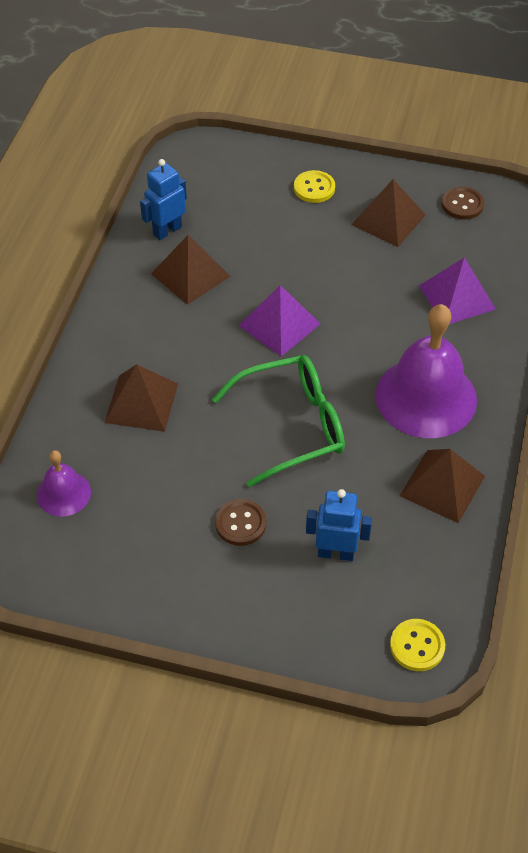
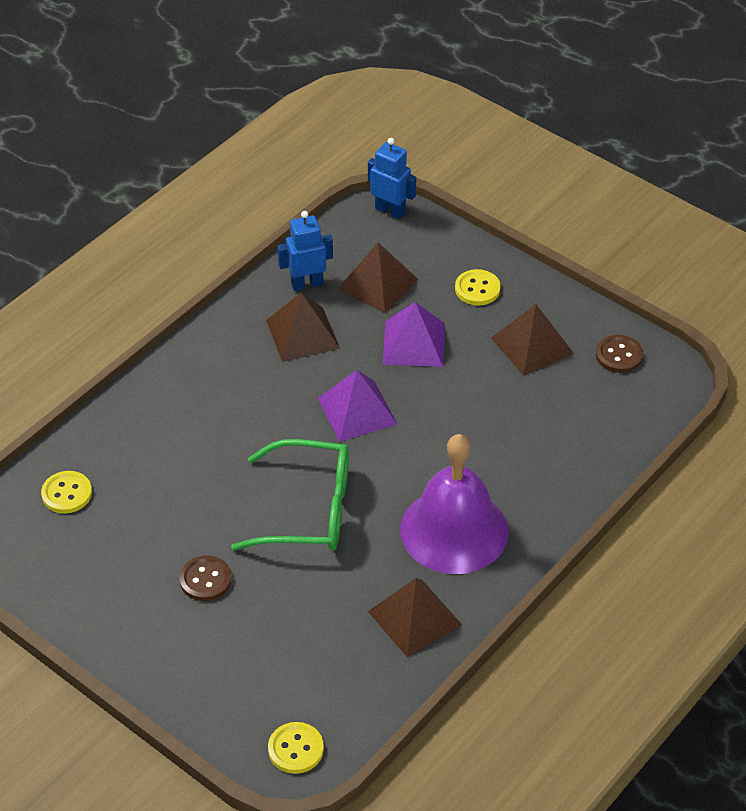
camera: 25 degrees right, 5 degrees down
purple bell [37,450,91,517] -> yellow button [41,471,92,514]
brown pyramid [104,364,178,432] -> brown pyramid moved to [338,243,418,313]
blue robot [306,489,372,561] -> blue robot moved to [368,138,416,219]
purple pyramid [419,257,496,324] -> purple pyramid moved to [383,302,445,367]

